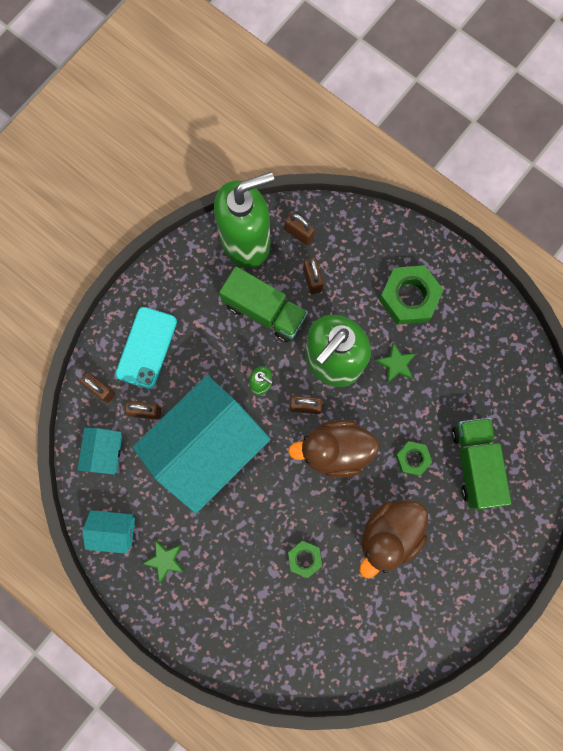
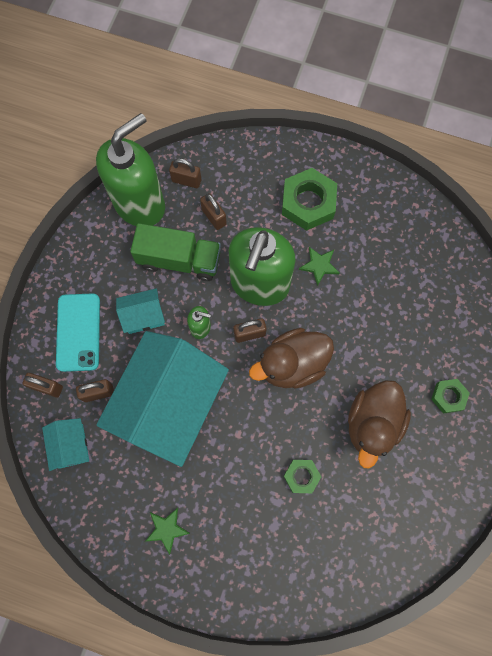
camera: 20 degrees left, 5 degrees down
turquoise house [82,510,135,554] -> turquoise house moved to [116,288,165,334]
green nut [395,441,432,476] -> green nut moved to [431,379,470,414]
green truck [451,418,511,509] -> none

